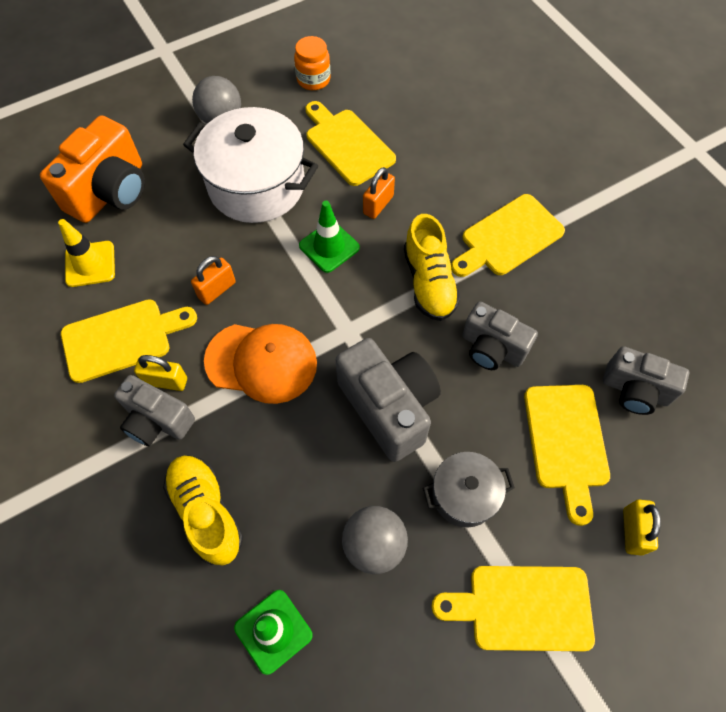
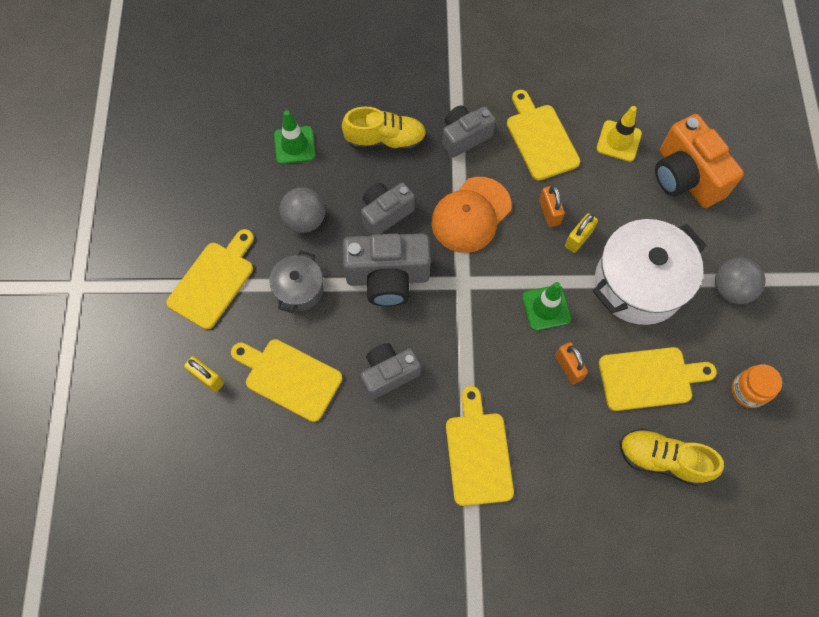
camera: 120 degrees right, 5 degrees up
yellow cutting board [61,299,197,383] -> yellow cutting board turned 150 degrees clockwise [507,90,580,181]
yellow padlock [134,355,187,391] -> yellow padlock moved to [565,213,598,253]
yellow shoe [404,214,461,321] -> yellow shoe moved to [620,429,724,486]
grey camera [603,346,689,415] -> grey camera moved to [361,183,415,236]

